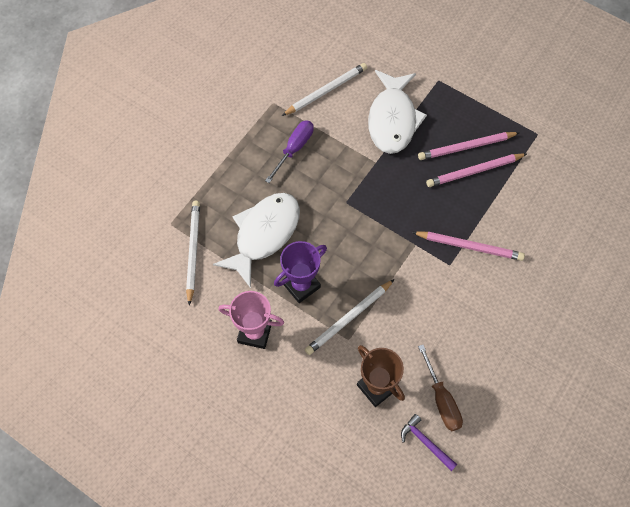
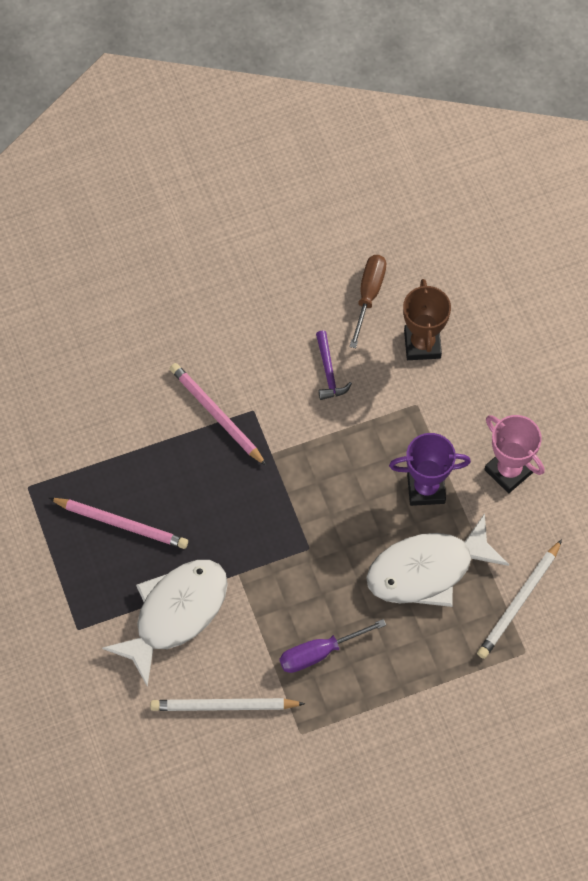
camera: 145 degrees left, 0 degrees up
white pencil [305,279,394,355] -> none
purple hammer [401,414,457,471] -> purple hammer moved to [316,331,352,400]
pink pencil [426,153,527,187] -> none

